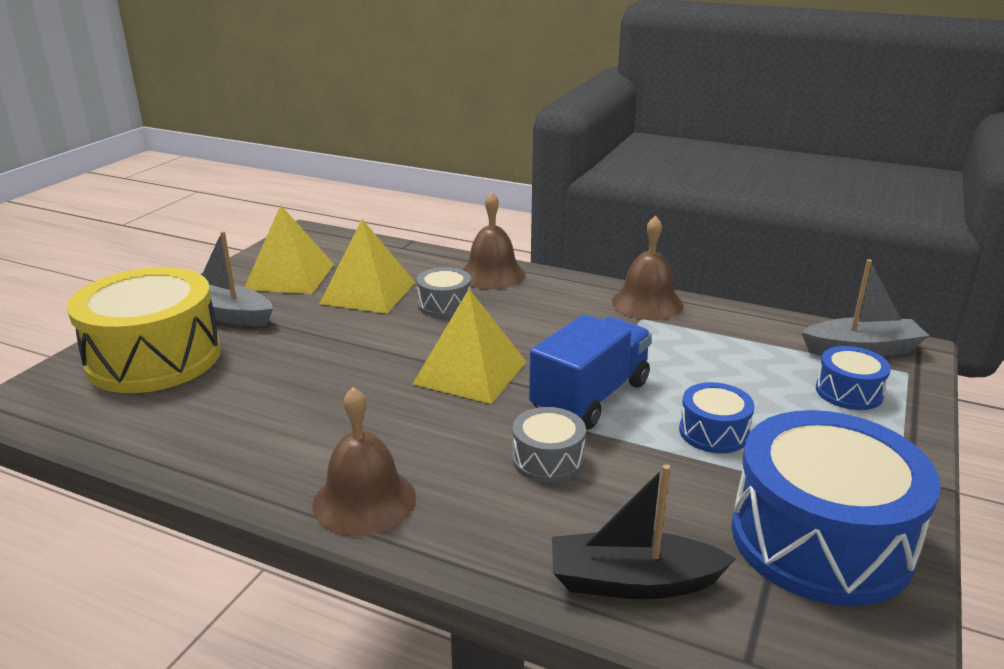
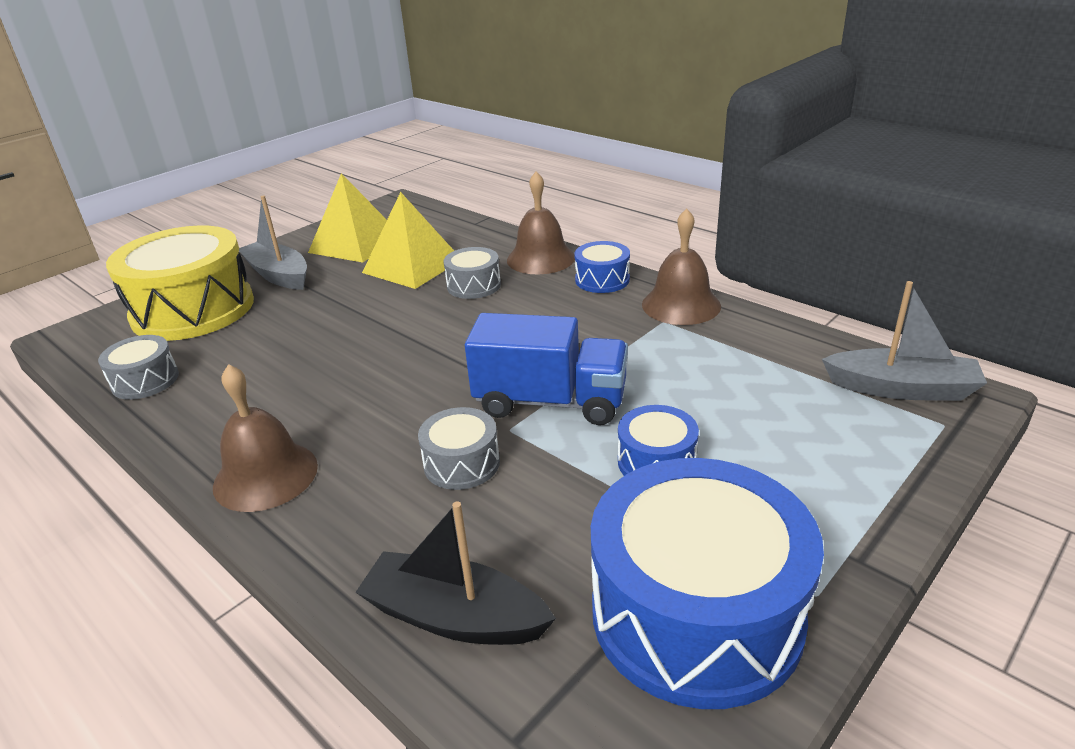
camera: 20 degrees right, 5 degrees up
yellow pyramid [413,289,526,404] -> none
blue truck [529,314,652,429] -> blue truck turned 45 degrees clockwise [465,313,628,425]
blue drum [816,346,891,410] -> blue drum moved to [574,241,630,293]
none -> grey drum [98,335,179,400]

